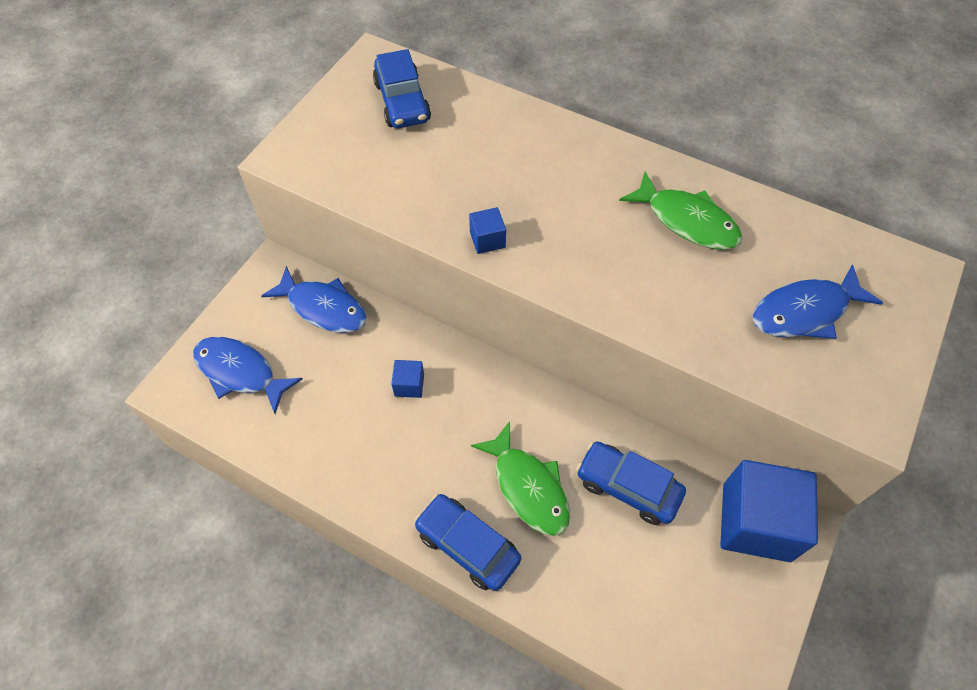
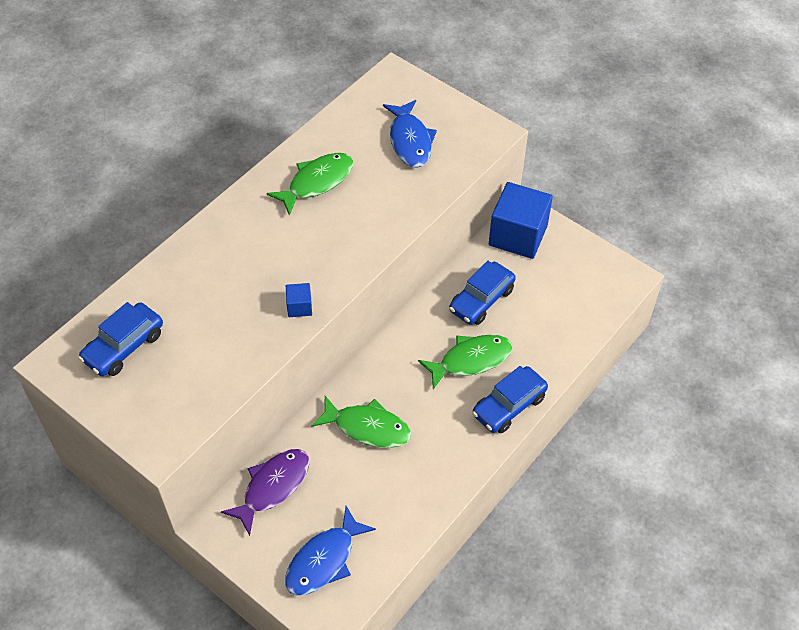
camera: 80 degrees left, 5 degrees down
blue fish [261,266,367,333] -> purple fish [221,449,309,536]
blue car [373,49,431,128] -> blue car turned 135 degrees clockwise [78,302,163,376]
blue cube [391,360,424,398] -> green fish [311,396,411,448]

